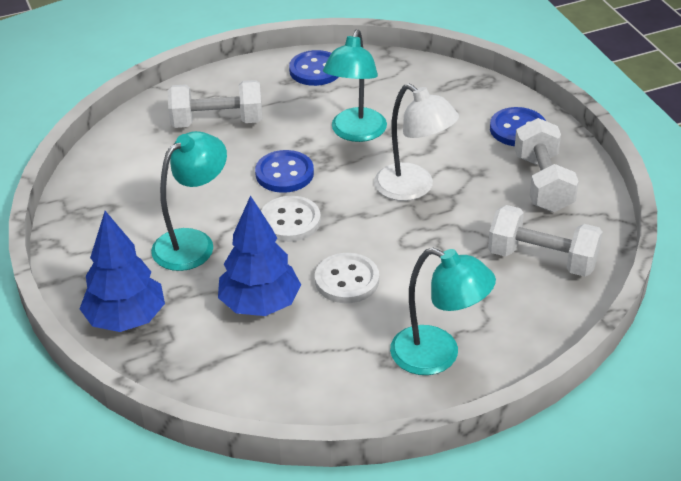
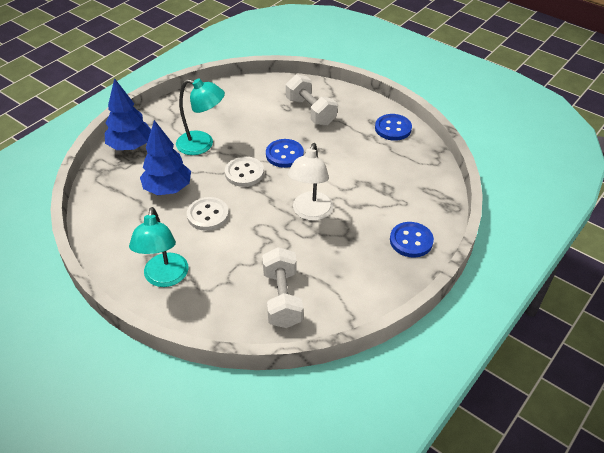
camera: 60 degrees right, 5 degrees up
turquoise lamp [323,29,387,142] -> none
white dumbbell [514,118,579,212] -> none

